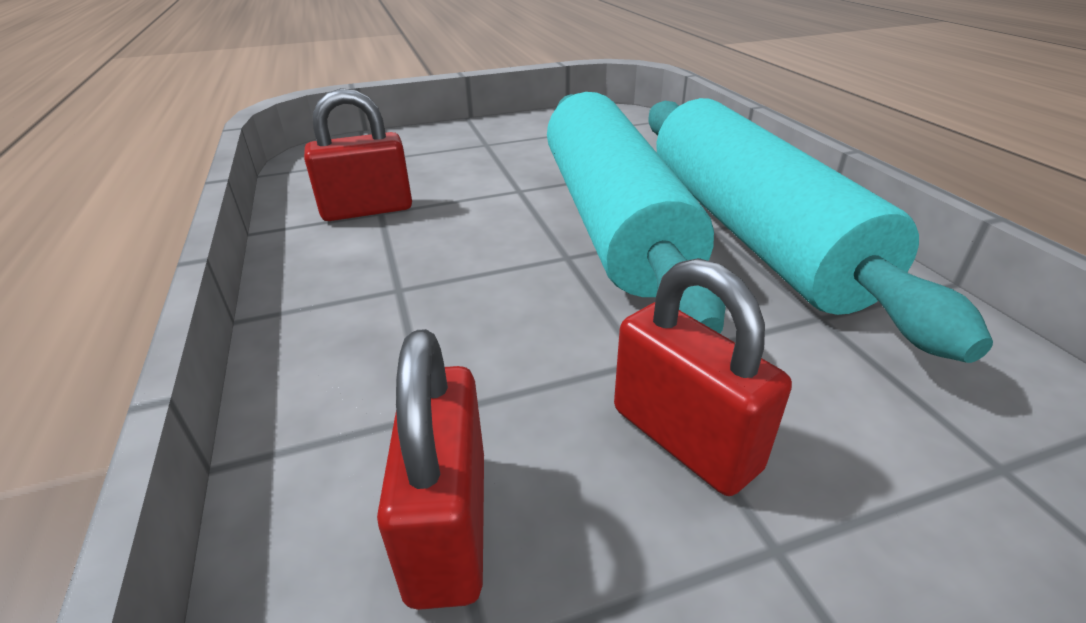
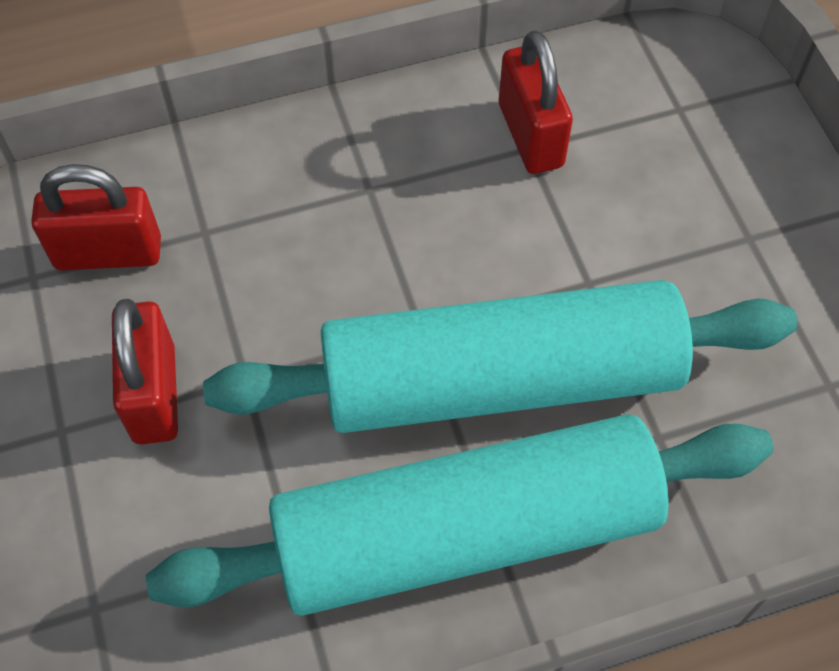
camera: 90 degrees right, 25 degrees up
red padlock [614,258,792,496] -> red padlock turned 60 degrees counterclockwise [112,299,178,444]

